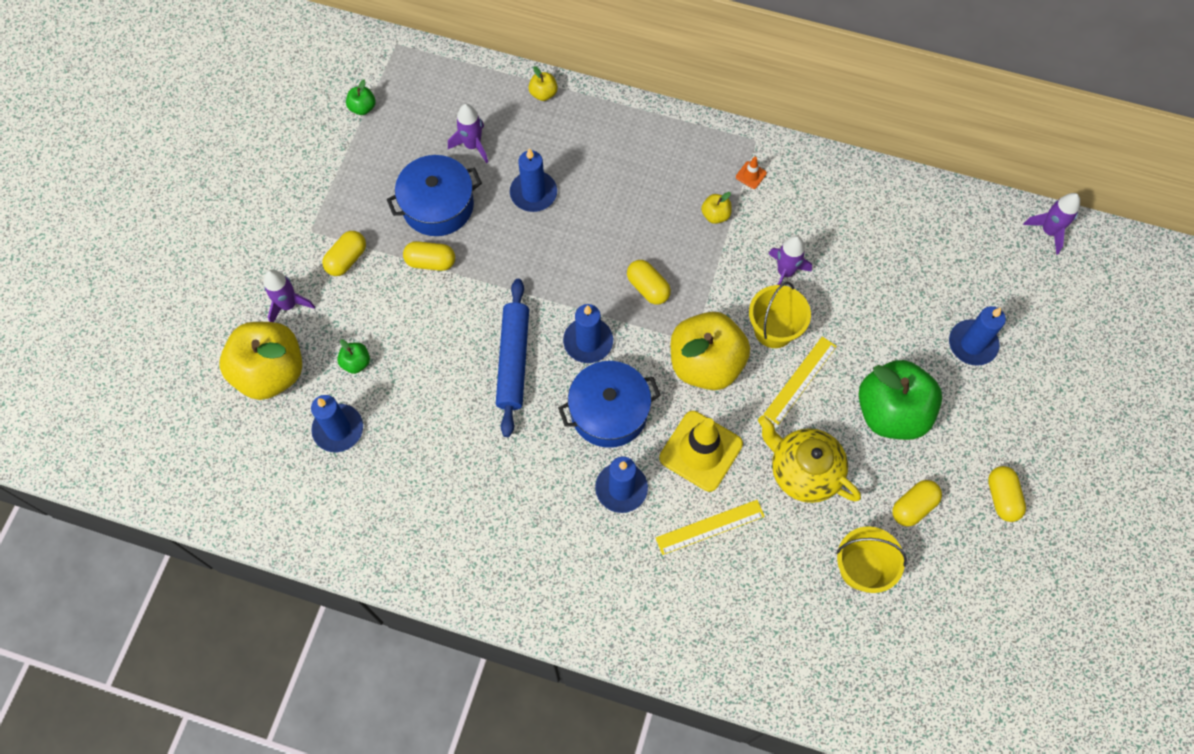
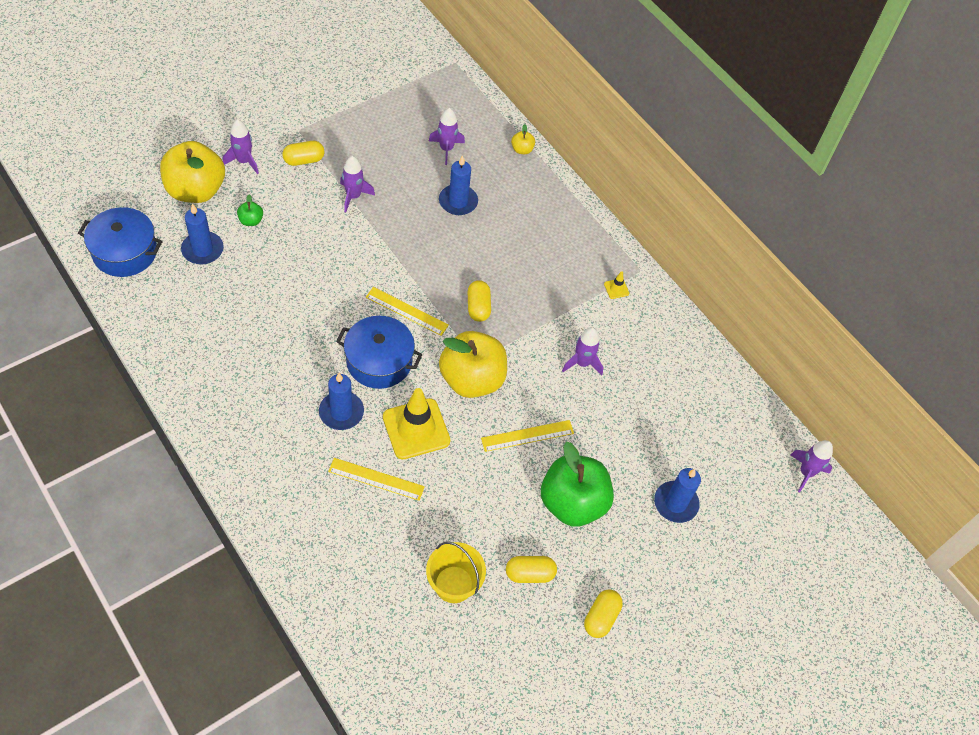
camera: 30 degrees right, 10 degrees down
green apple [346,80,375,115] -> none
blue pot [387,155,482,236] -> blue pot moved to [78,207,163,277]
yellow capsule [403,241,455,271] -> purple rocket [340,156,375,212]
blue rolling pin [496,279,529,437] -> none
blue candle [563,304,613,363] -> yellow ruler [366,287,449,336]
yellow apple [701,192,732,224] -> none
orange traffic cone [736,157,767,189] -> yellow traffic cone [604,271,629,299]
yellow bucket [749,282,811,348] -> none
yellow teapot [758,415,861,503] -> none

